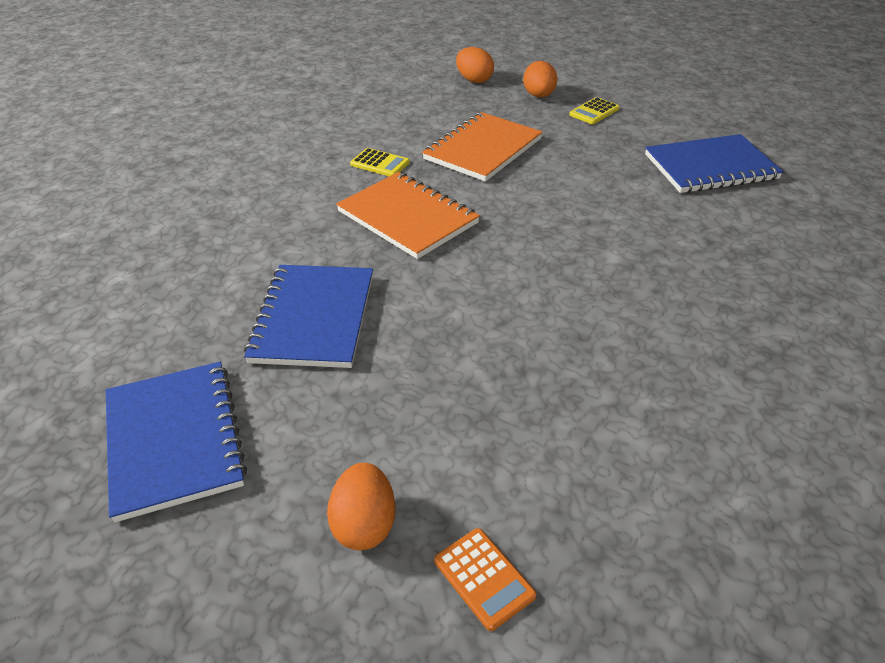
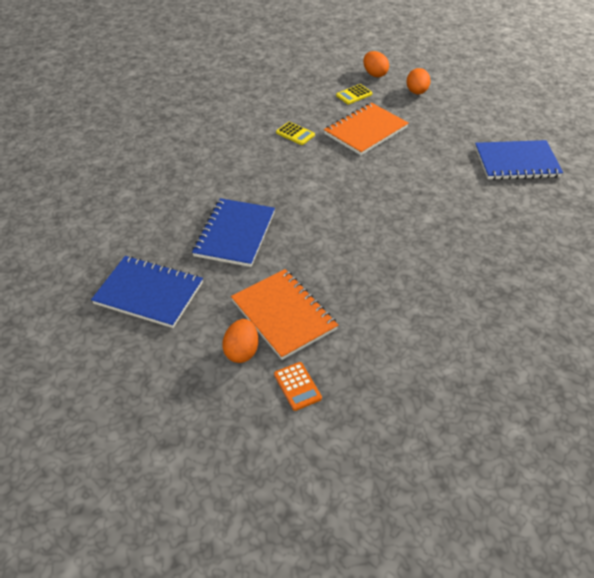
camera: 10 degrees right, 5 degrees up
blue notebook [106,362,247,522] -> blue notebook turned 60 degrees counterclockwise [91,256,203,328]
orange notebook [336,172,480,259] -> orange notebook moved to [231,269,338,360]
yellow calculator [569,97,620,124] -> yellow calculator moved to [336,84,372,104]

